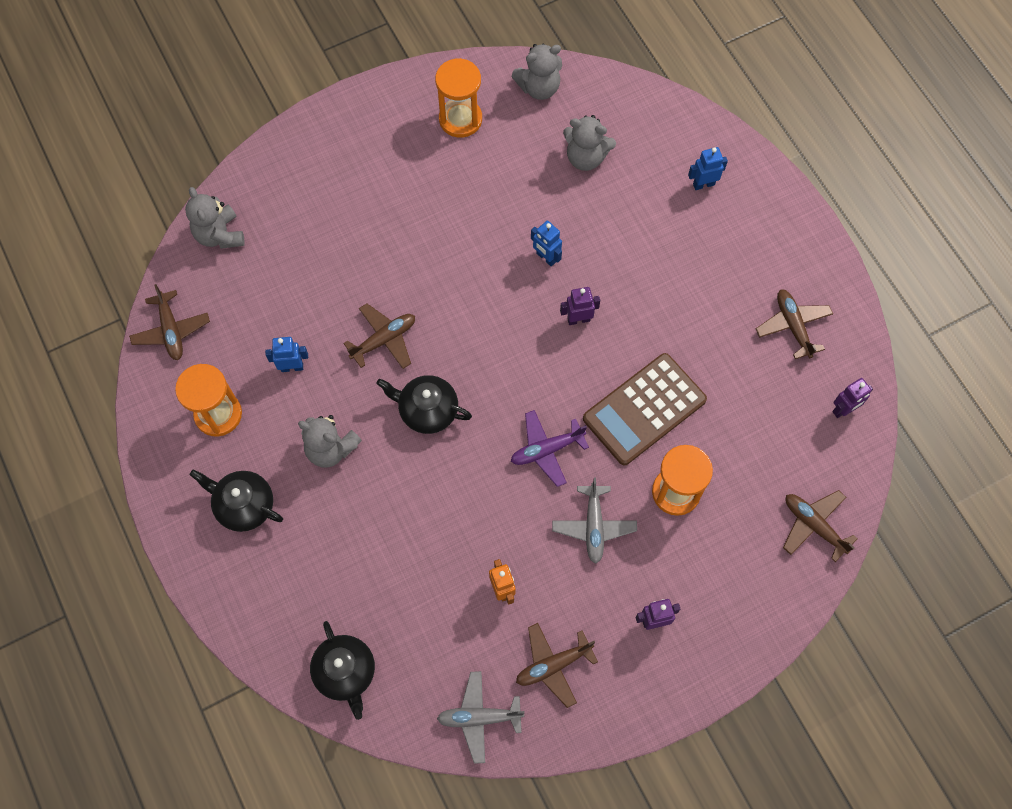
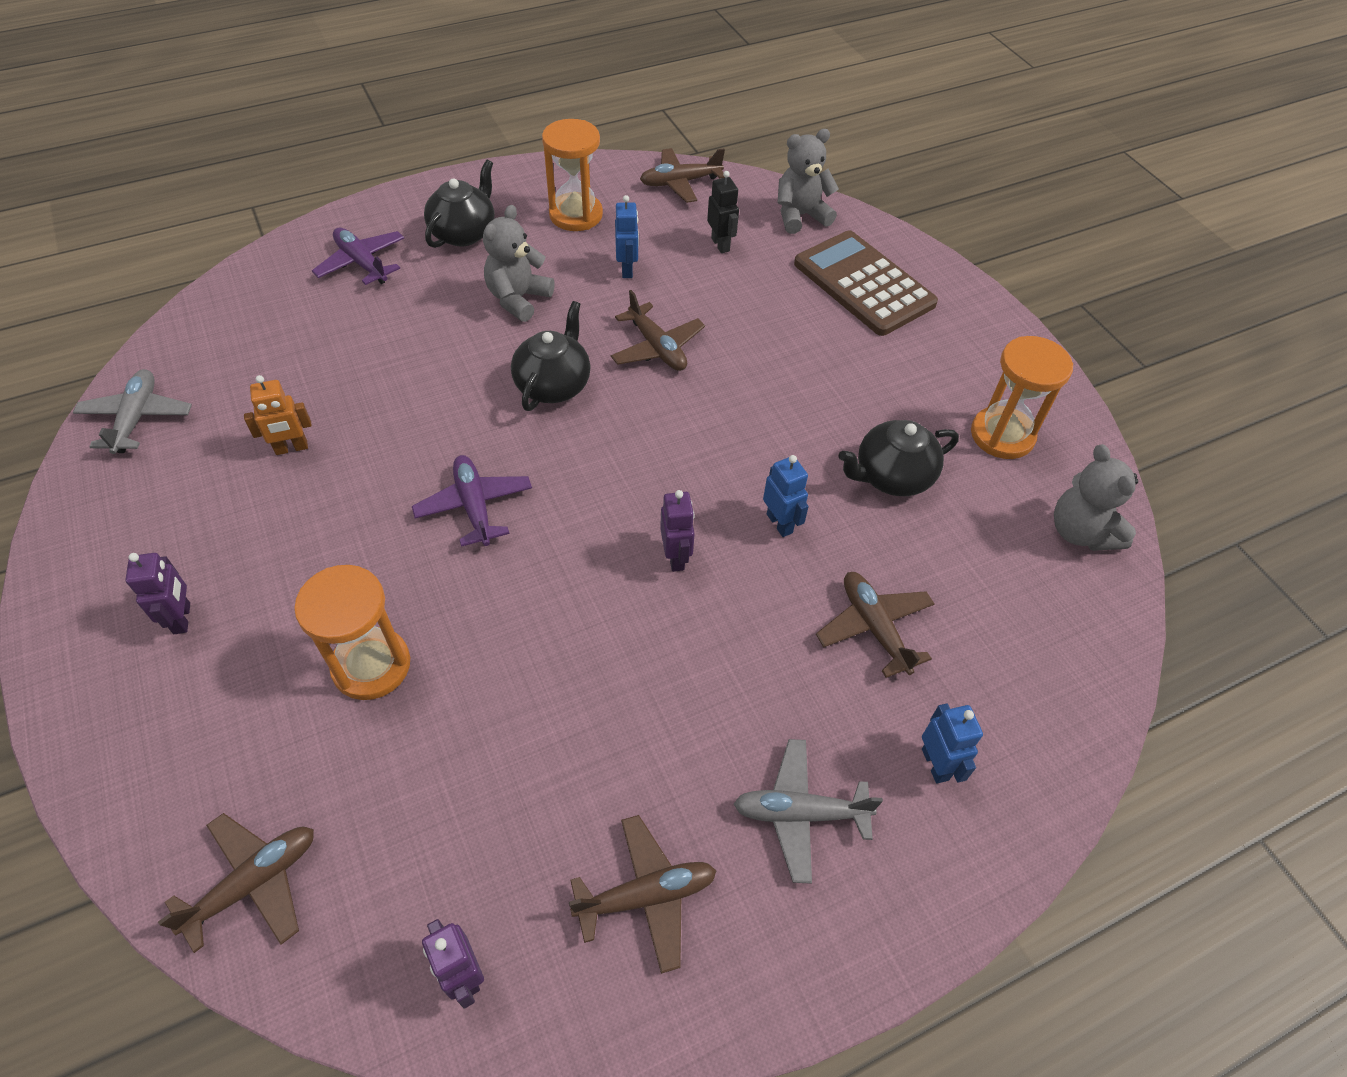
camera: 90 degrees right, 15 degrees down
black teapot [310,621,375,720] -> black teapot moved to [839,420,959,496]
brown plane [516,623,598,708] -> brown plane moved to [816,572,935,678]
blue robot [531,221,562,266] -> blue robot turned 105 degrees clockwise [763,455,809,537]
grey plane [552,478,637,564] -> grey plane moved to [734,739,883,884]
grey teddy bear [563,115,616,171] -> none
brown calculator [583,353,707,465] -> brown calculator moved to [794,230,938,336]
none -> purple plane [312,228,404,285]
none -> black robot [707,171,739,253]

